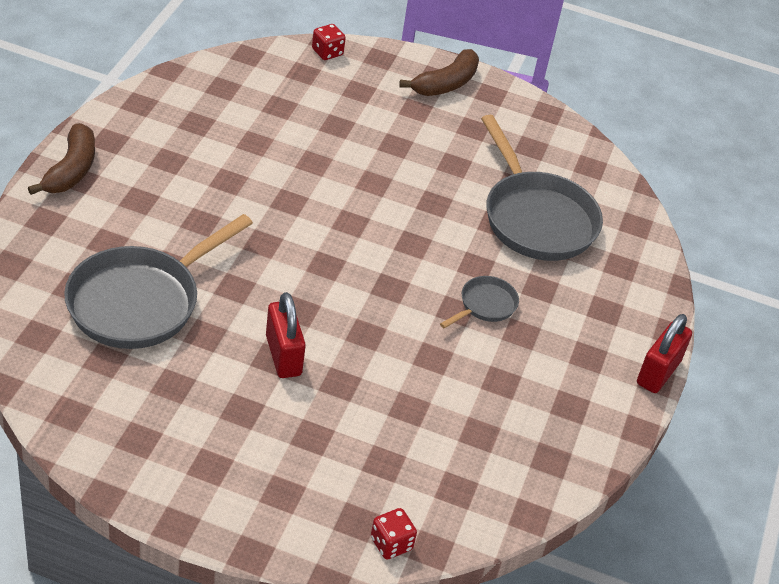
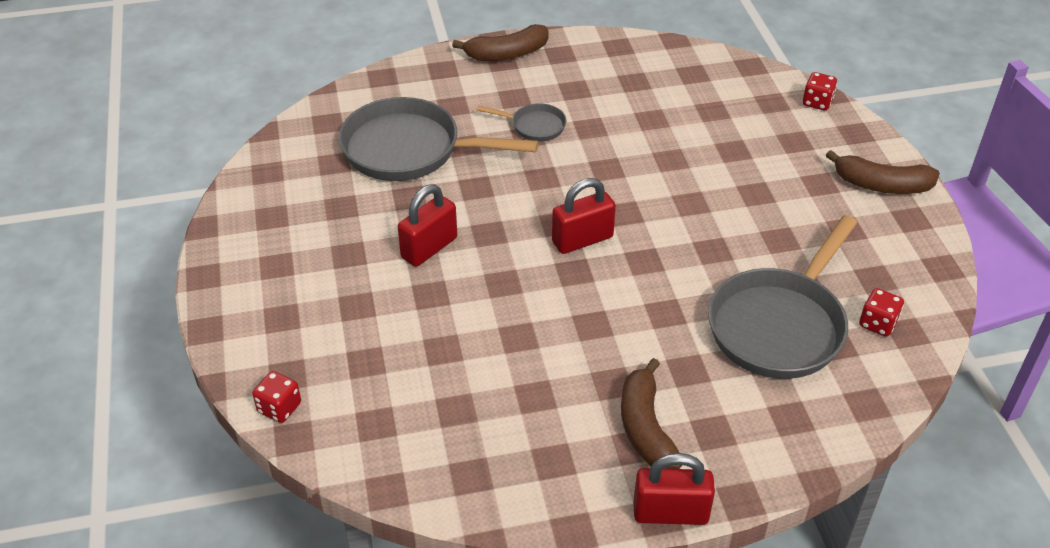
camera: 65 degrees right, 0 degrees up
grey pan [440,276,519,328] -> grey pan moved to [476,103,566,141]
none -> red padlock [552,178,616,254]
none -> brown banana [621,358,682,469]
none -> red dice [859,288,904,337]

